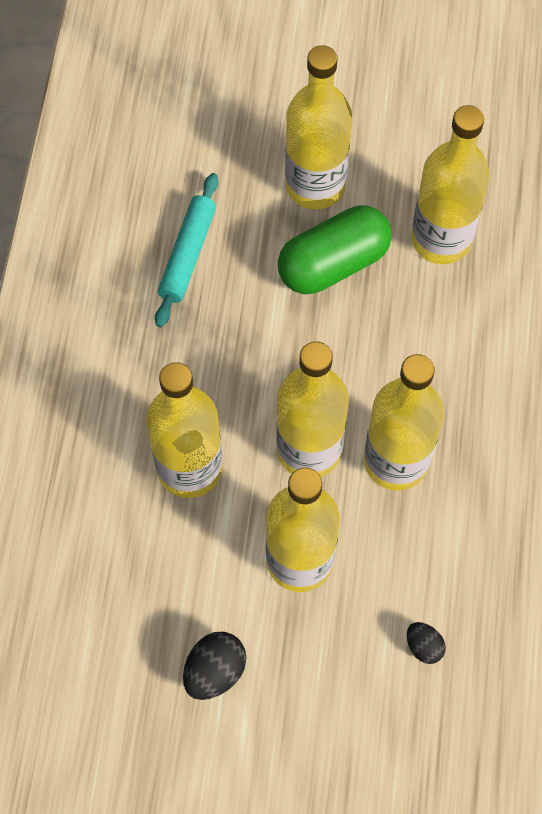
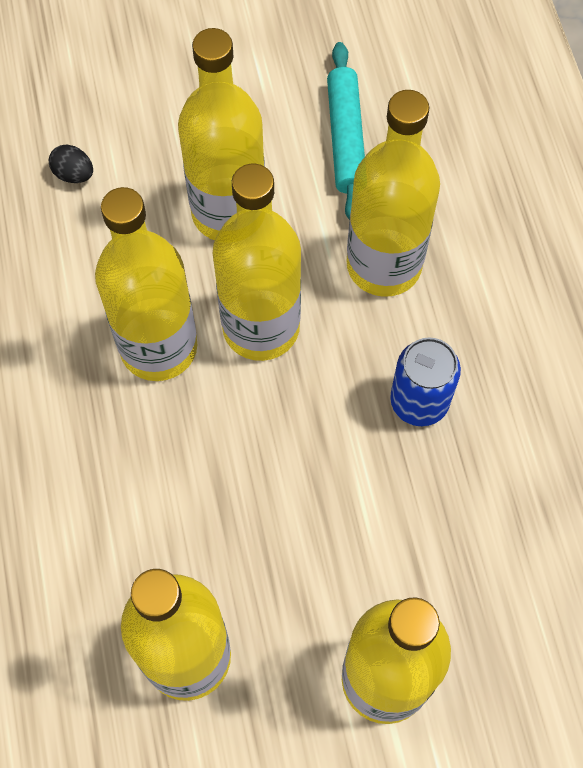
camera: 160 degrees right, 0 degrees up
turquoise rolling pin [155,173,219,328] -> turquoise rolling pin moved to [327,42,365,220]
black egg [183,632,246,700] -> none
green capsule [278,205,392,294] -> none
none -> blue can [390,338,461,426]

